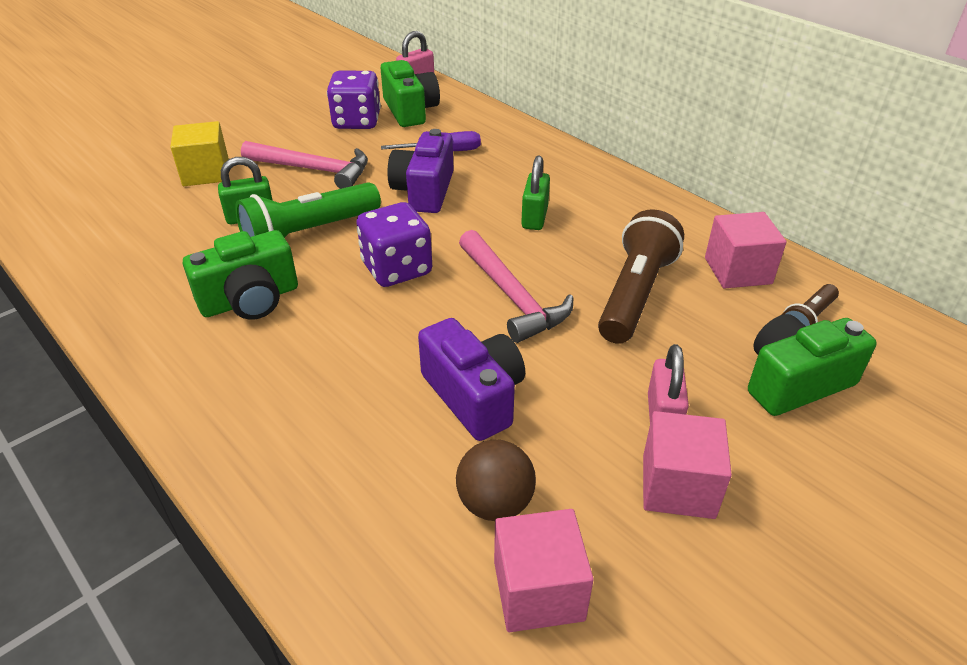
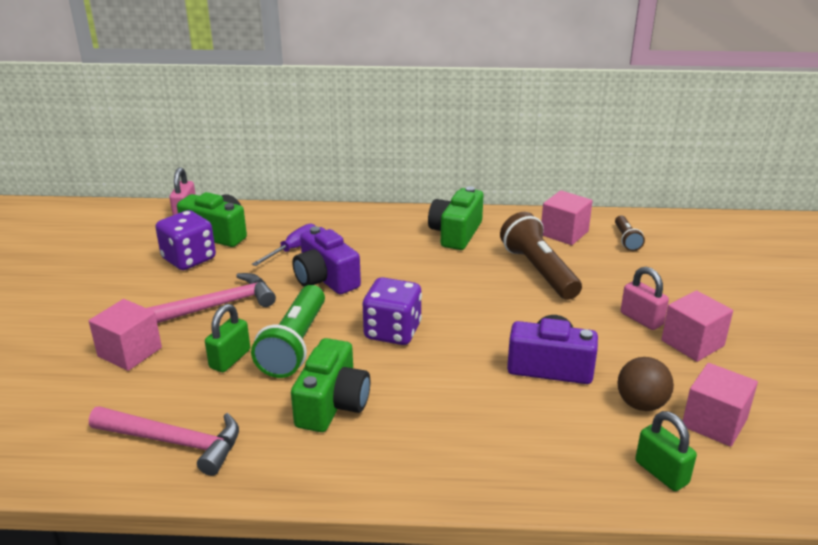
camera: 45 degrees left, 10 degrees down
yellow cube [170,121,229,186] -> pink cube [89,299,162,371]
pink hammer [459,230,574,343] -> pink hammer moved to [89,406,239,476]
green padlock [521,155,550,230] -> green padlock moved to [635,411,697,491]
green camera [748,314,877,416] -> green camera moved to [428,186,484,250]

